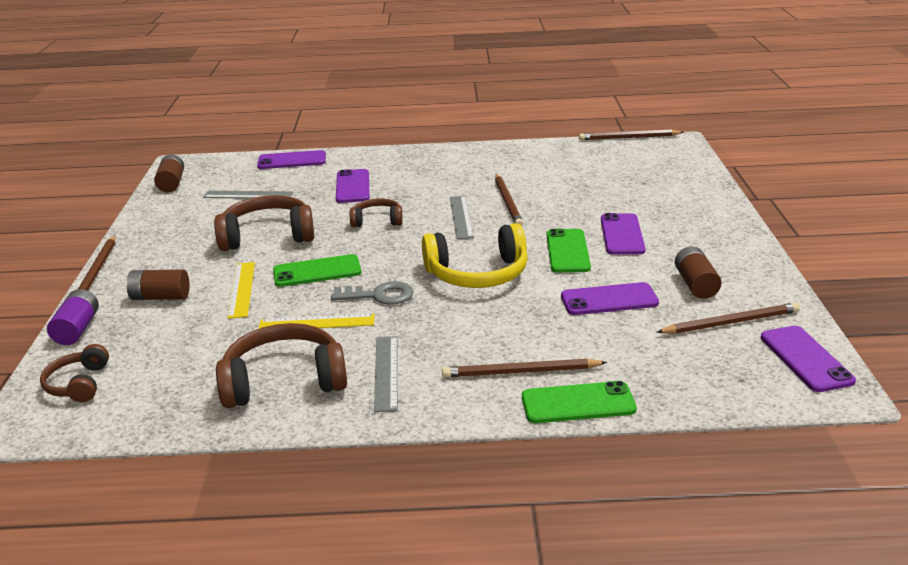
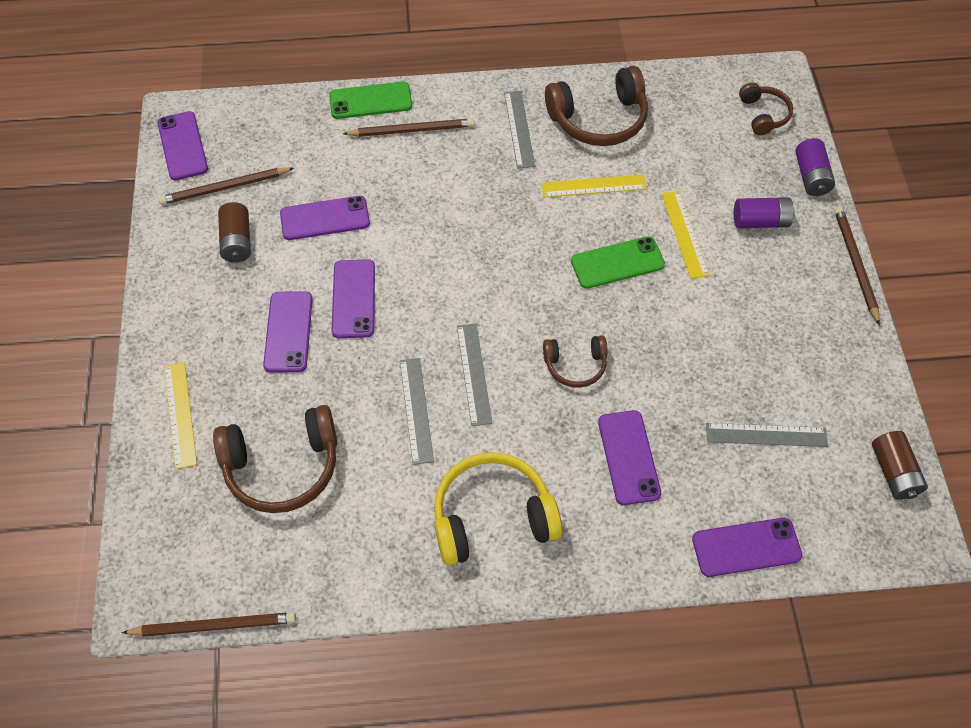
camera: 175 degrees right, 30 degrees up
brown battery [126,270,189,300] -> purple battery [734,197,795,228]
brown headphones [214,195,314,251] -> brown headphones moved to [213,405,337,513]
grey key [331,281,414,305] -> none
yellow headphones [422,223,528,288] -> yellow headphones moved to [434,452,562,566]
brown pencil [495,174,523,226] -> grey ruler [400,358,434,465]
green phone [547,229,591,273] -> purple phone [332,260,375,338]
none -> yellow ruler [164,362,197,469]

